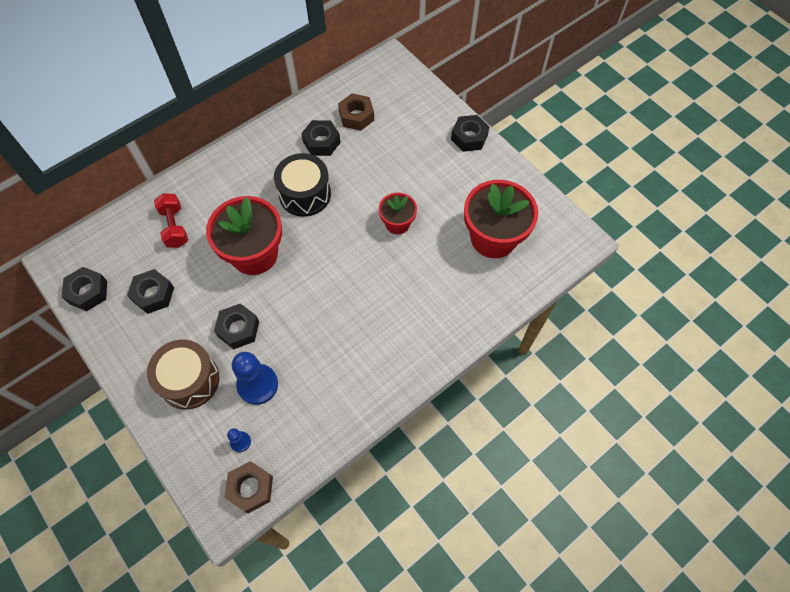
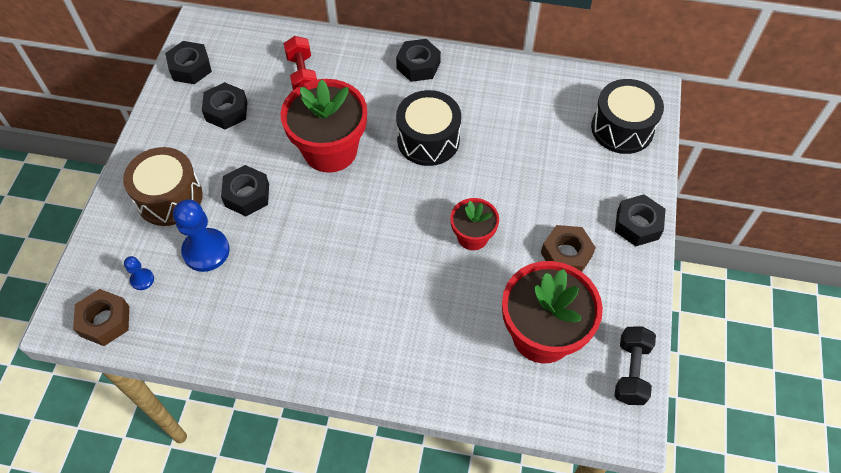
camera: 50 degrees right, 5 degrees down
red dumbbell [154,193,188,248] -> red dumbbell turned 45 degrees counterclockwise [284,36,317,90]
black nut [301,120,341,156] -> black nut moved to [396,39,441,82]
brown nut [338,93,374,131] -> brown nut moved to [541,225,596,272]
none -> black drum [591,79,664,154]
none -> black dumbbell [615,326,656,405]

